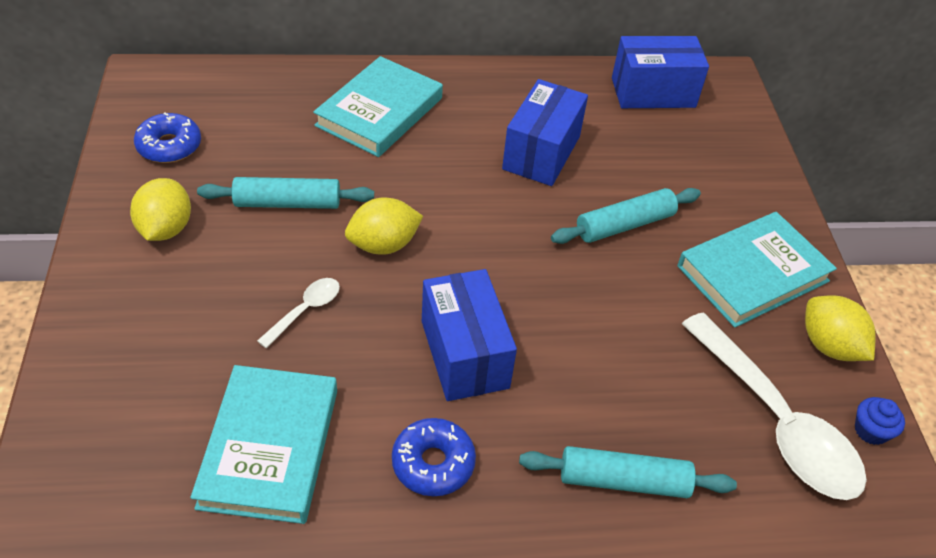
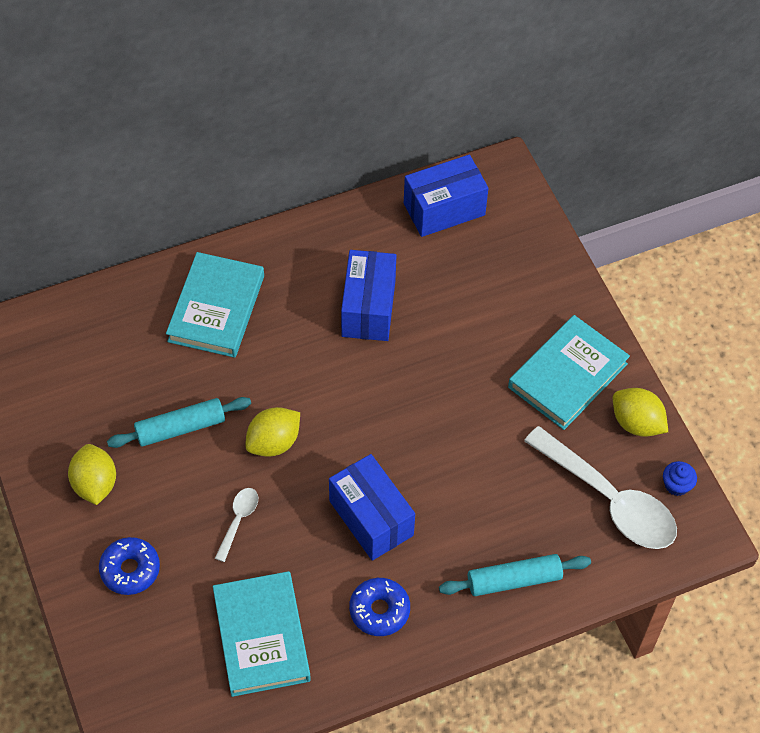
camera: 15 degrees left, 10 degrees up
blue donut [134,112,201,163] -> blue donut moved to [99,537,160,595]
turquoise rolling pin [551,188,701,244] -> none

